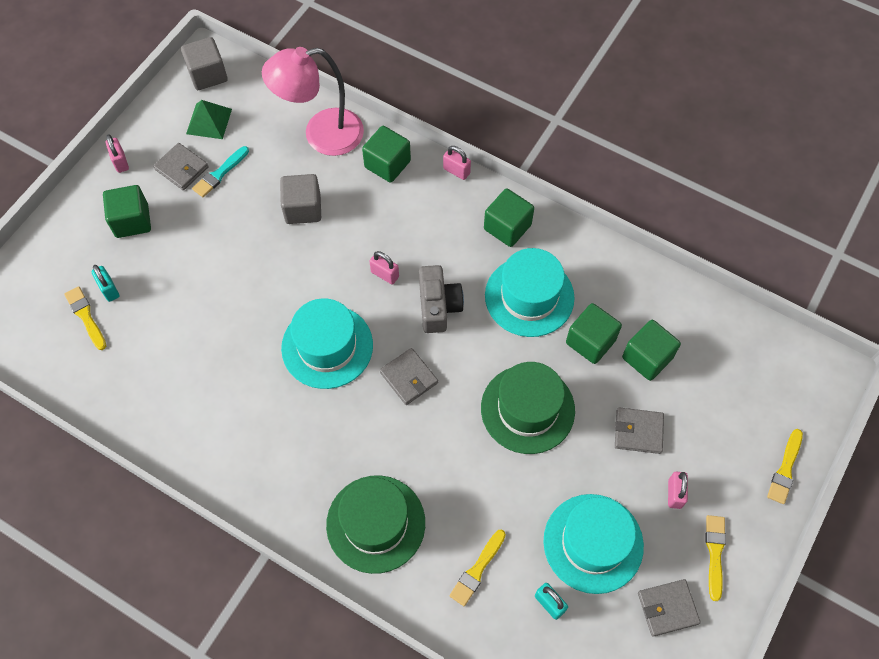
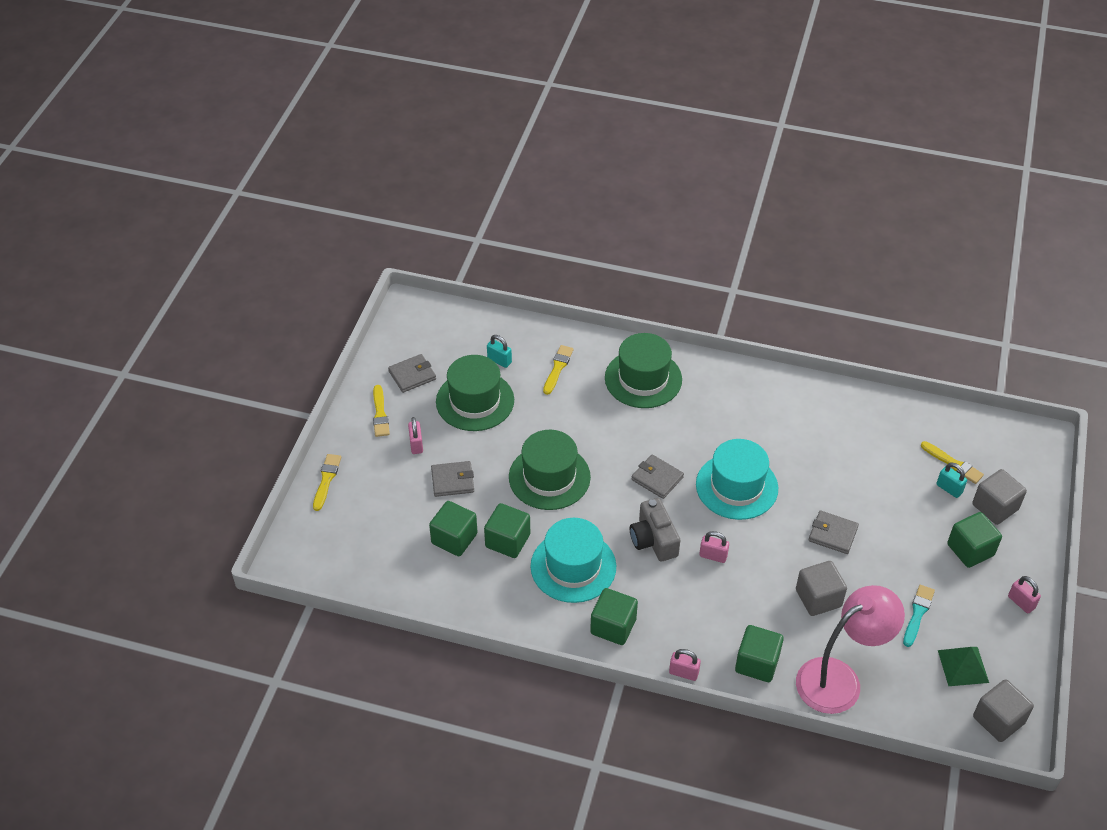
camera: 165 degrees right, 15 degrees down
grey wallet [153,143,209,190] -> grey wallet moved to [808,511,859,554]
turquoise hat [543,494,644,594] -> green hat [436,355,514,431]
none -> grey cube [972,469,1027,525]

